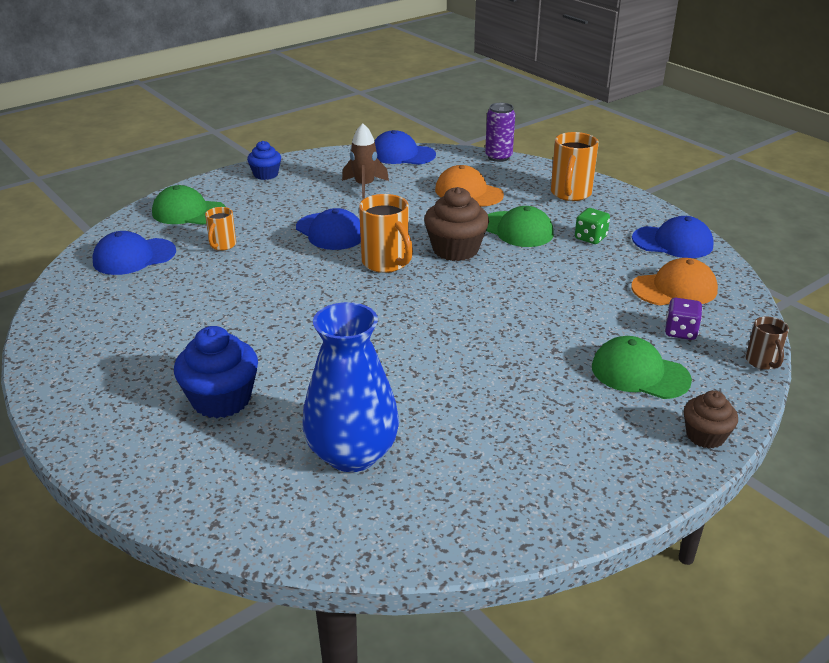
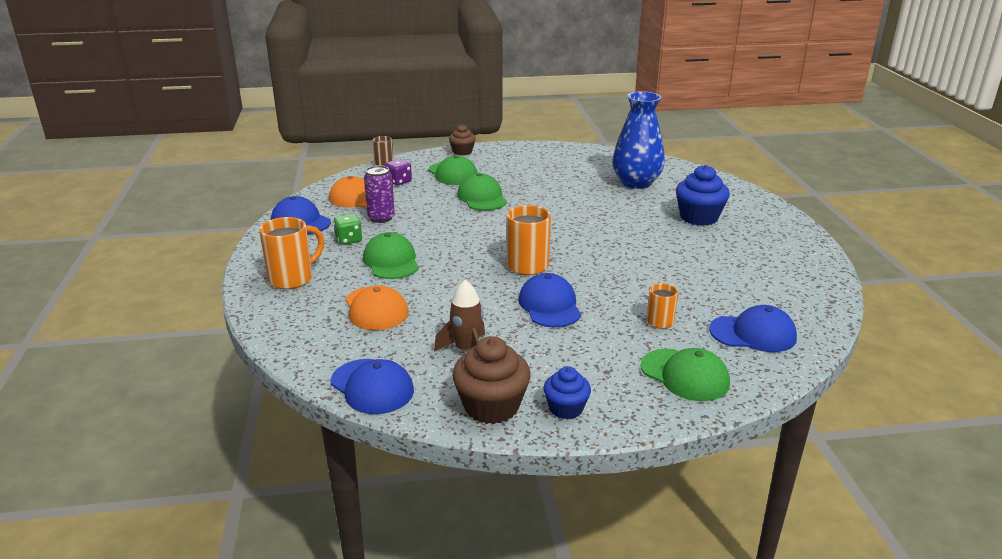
camera: 150 degrees left, 5 degrees down
brown cupcake [424,187,489,261] -> brown cupcake moved to [452,336,531,424]
purple can [485,103,515,162] -> purple can moved to [364,165,395,223]
none -> green cap [457,173,507,211]

